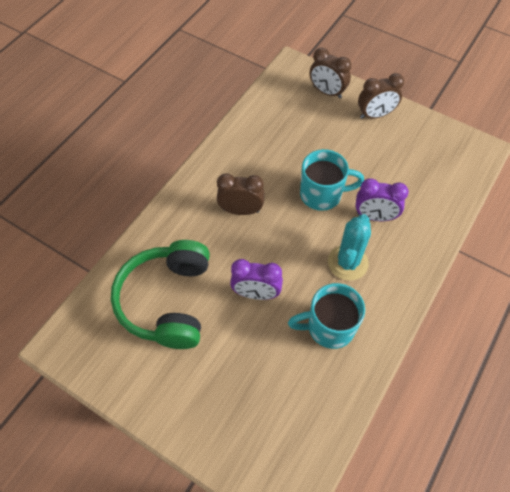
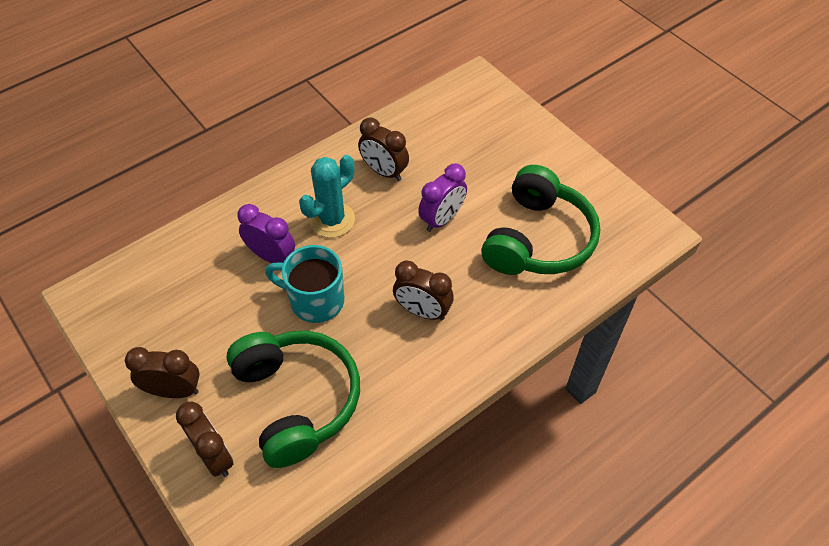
camera: 160 degrees left, 5 degrees down
purple clock [230,259,283,300] -> purple clock turned 105 degrees clockwise [418,164,467,232]
turquoise mug [288,283,365,349] -> brown clock [358,118,409,181]
none -> green headphones [227,331,360,468]

